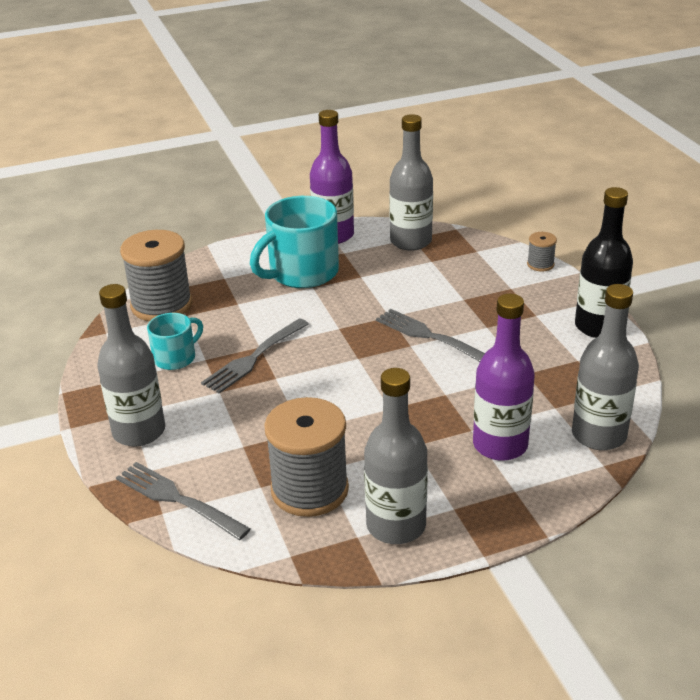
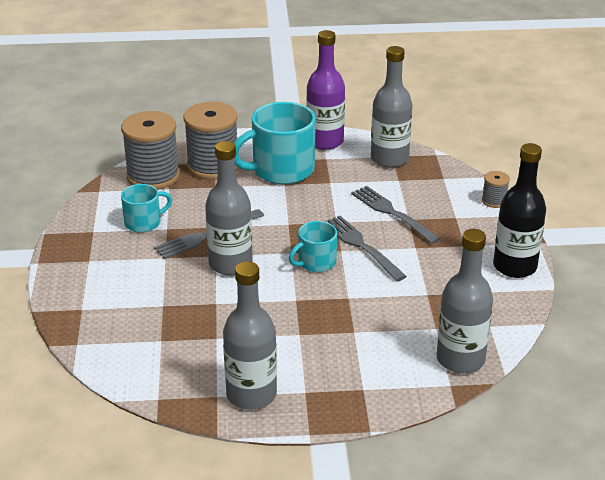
camera: 15 degrees right, 0 degrees up
grey bottle [97,284,165,446] -> grey bottle moved to [205,141,253,275]
grey fork [116,462,251,540] -> grey fork moved to [351,186,441,244]
grey spool [264,397,349,517] -> grey spool moved to [184,102,238,180]
purple bottle [473,294,535,461] -> none
none -> turquoise mug [289,221,337,272]

